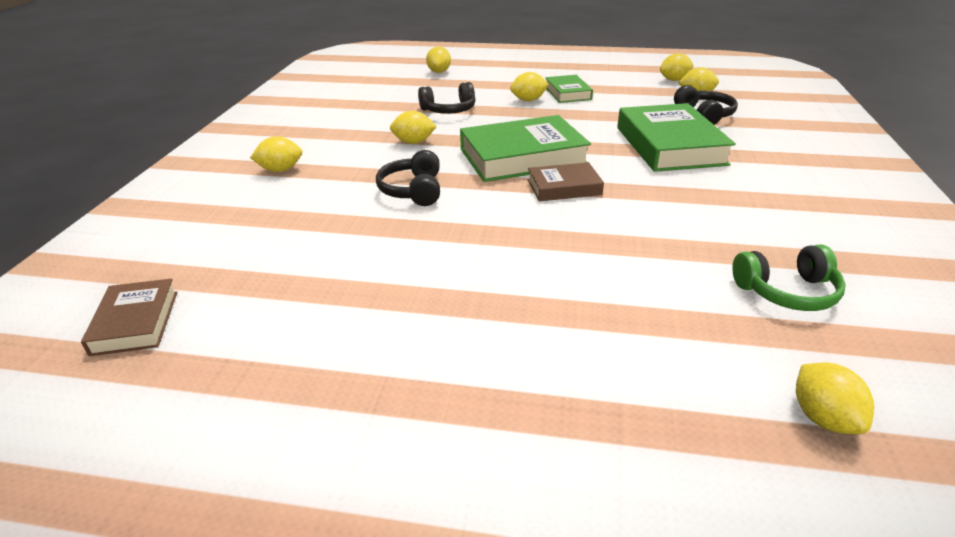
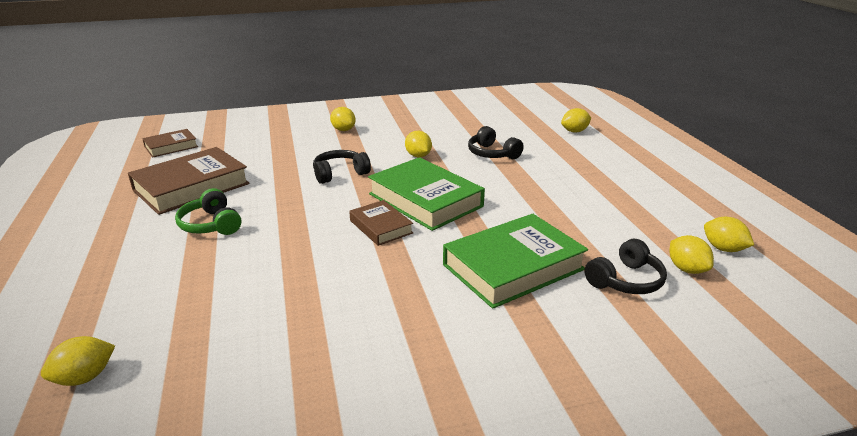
camera: 65 degrees right, 5 degrees down
yellow lemon [510,72,549,101] -> none
green book [545,75,593,103] -> none
green headphones [732,244,846,311] -> green headphones moved to [175,188,241,235]
none -> brown book [128,147,250,215]

